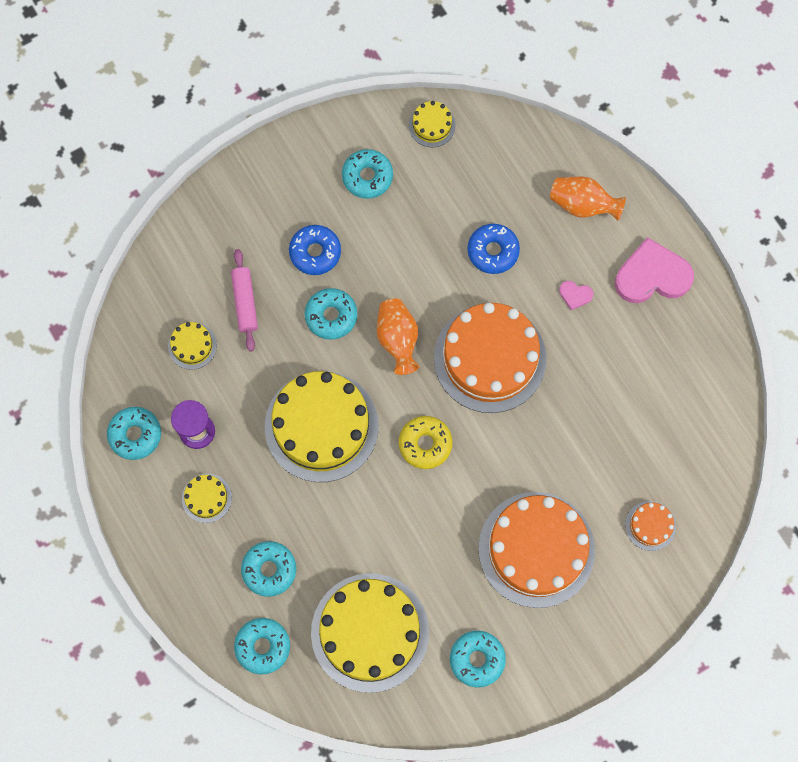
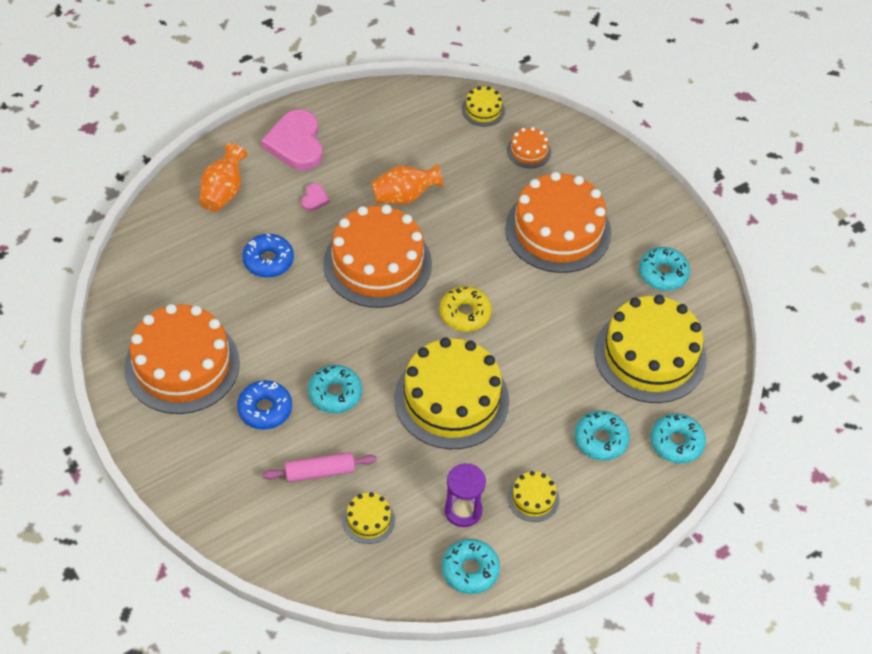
camera: 95 degrees left, 20 degrees down
turquoise donut [342,149,393,199] -> orange cake [124,304,240,414]
orange vase [377,298,419,375] -> orange vase moved to [371,164,443,205]
yellow cake [409,101,456,147] -> yellow cake moved to [462,86,505,126]

